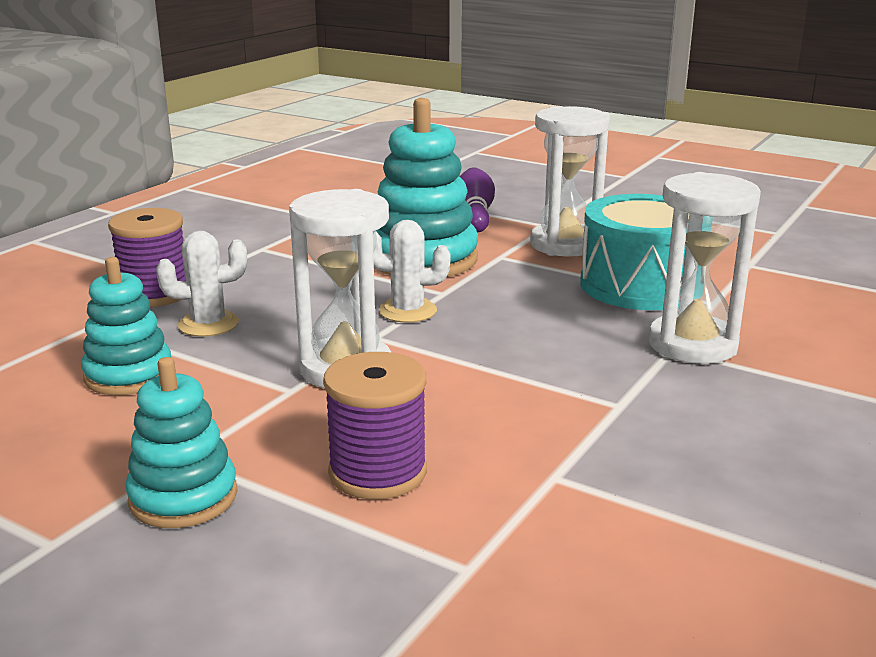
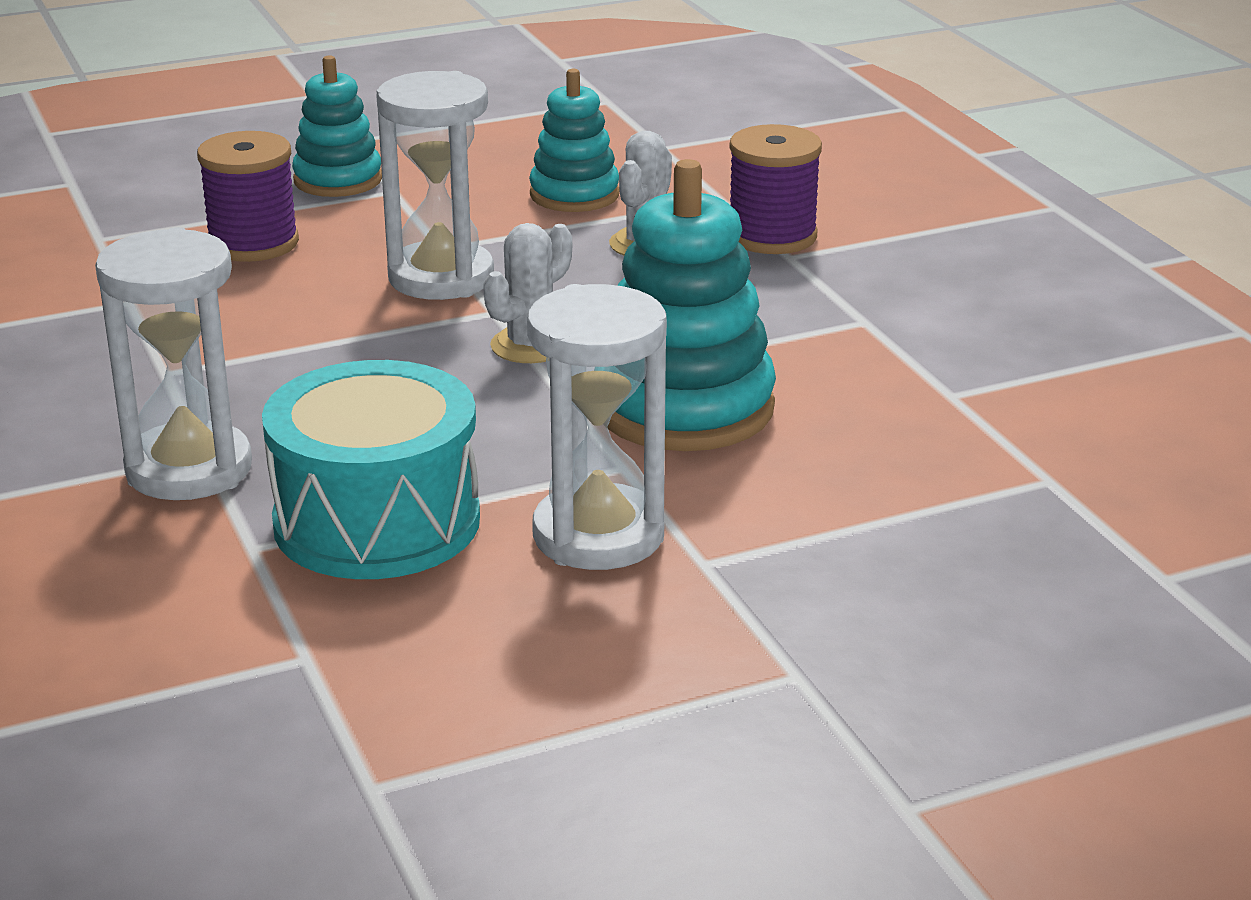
camera: 125 degrees right, 5 degrees up
purple bowling pin [459,167,495,233] -> none

